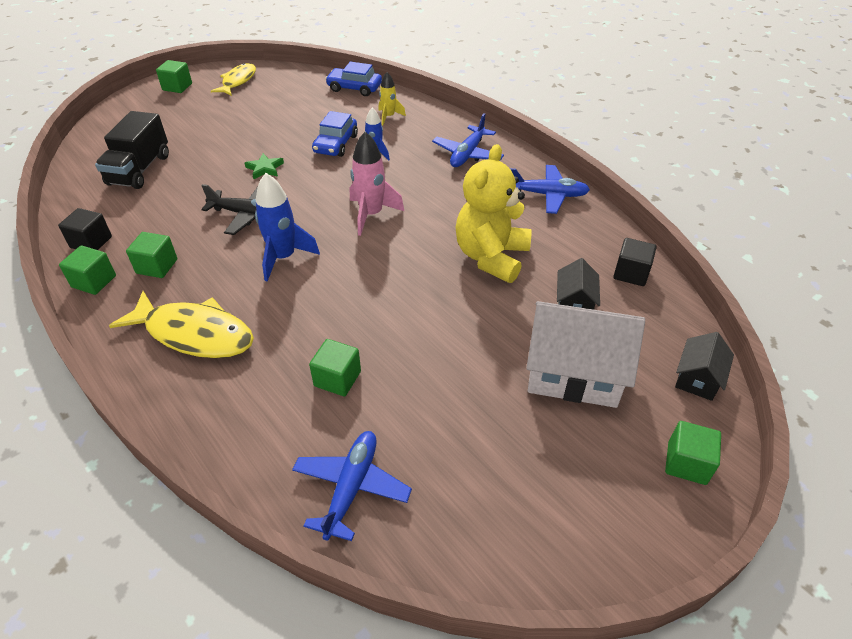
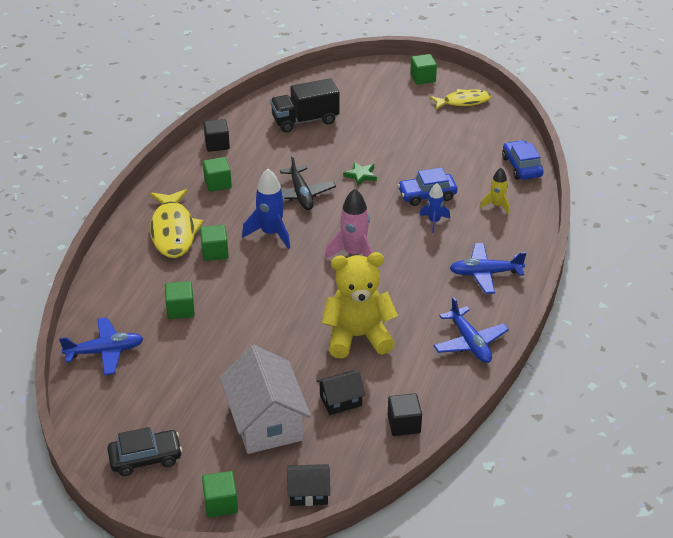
camera: 60 degrees right, 5 degrees down
green cube [59,246,116,295] -> green cube moved to [200,225,229,261]
none -> black car [107,427,182,476]

